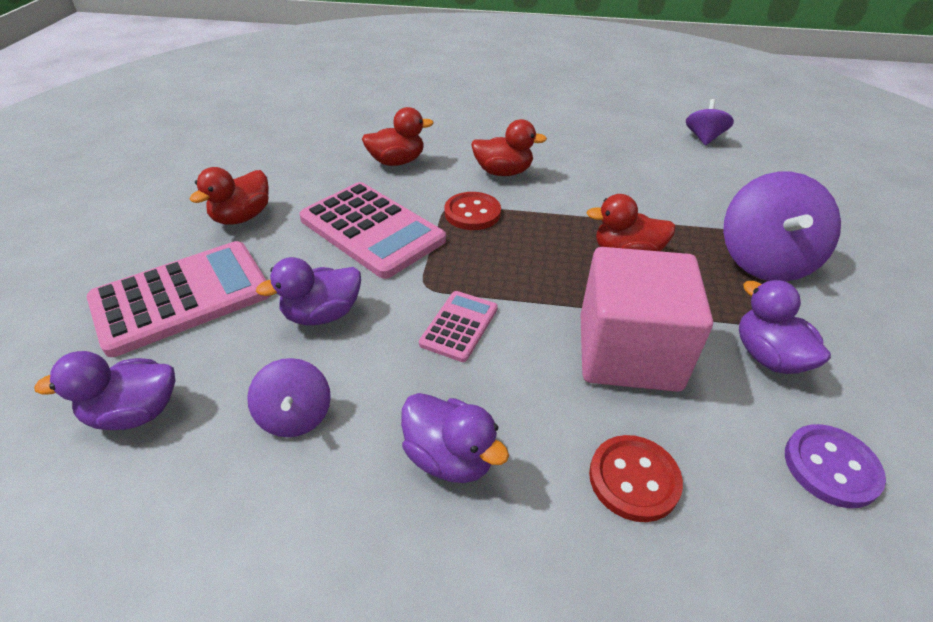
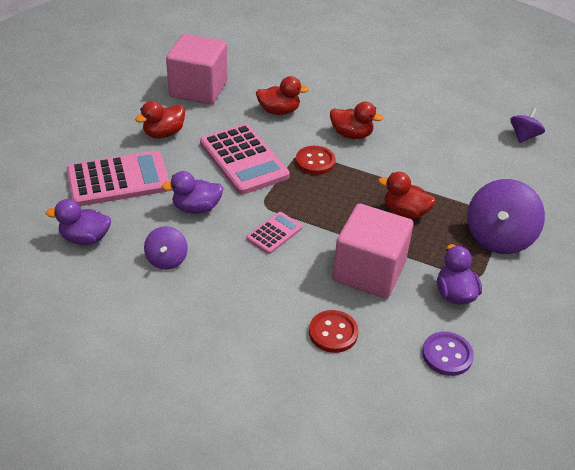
camera: 15 degrees right, 0 degrees up
purple duck [401,393,509,483] -> none
none -> pink cube [166,34,227,104]

